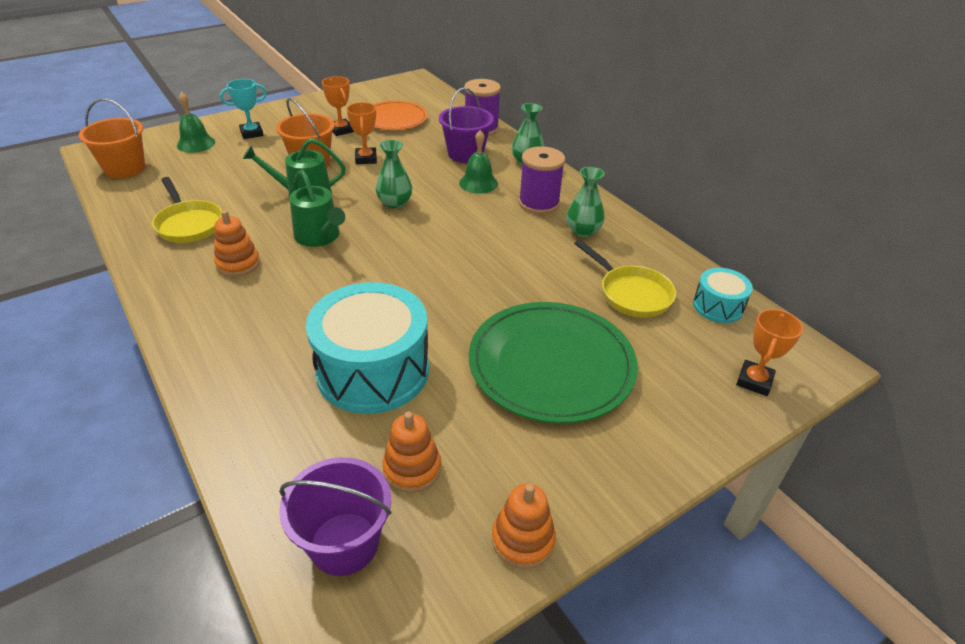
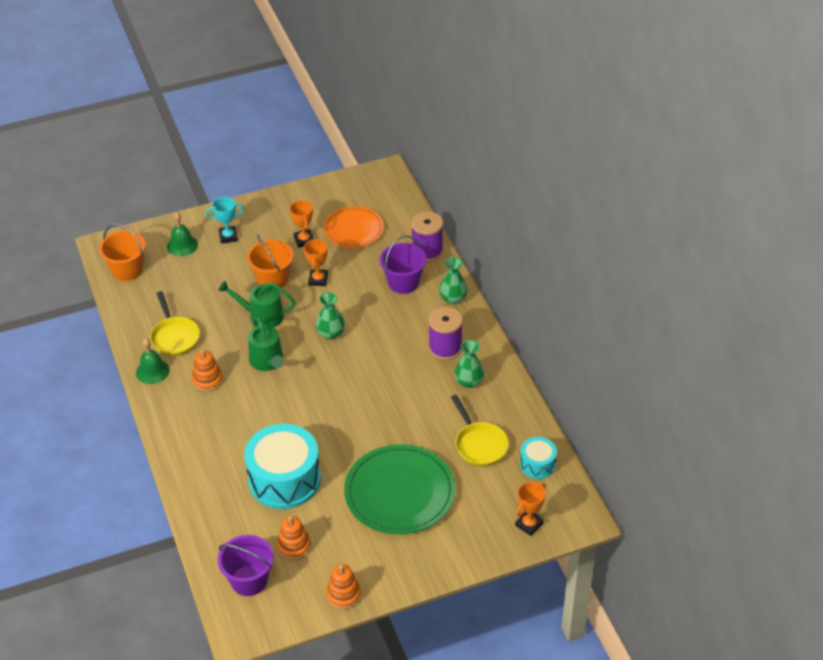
camera: 15 degrees right, 5 degrees up
green bell [459,130,498,194] -> green bell moved to [136,338,170,384]

